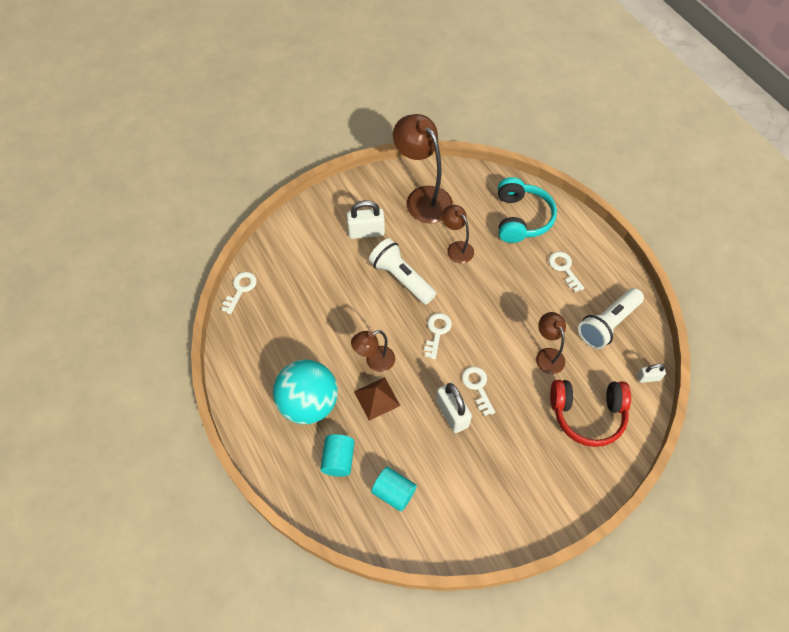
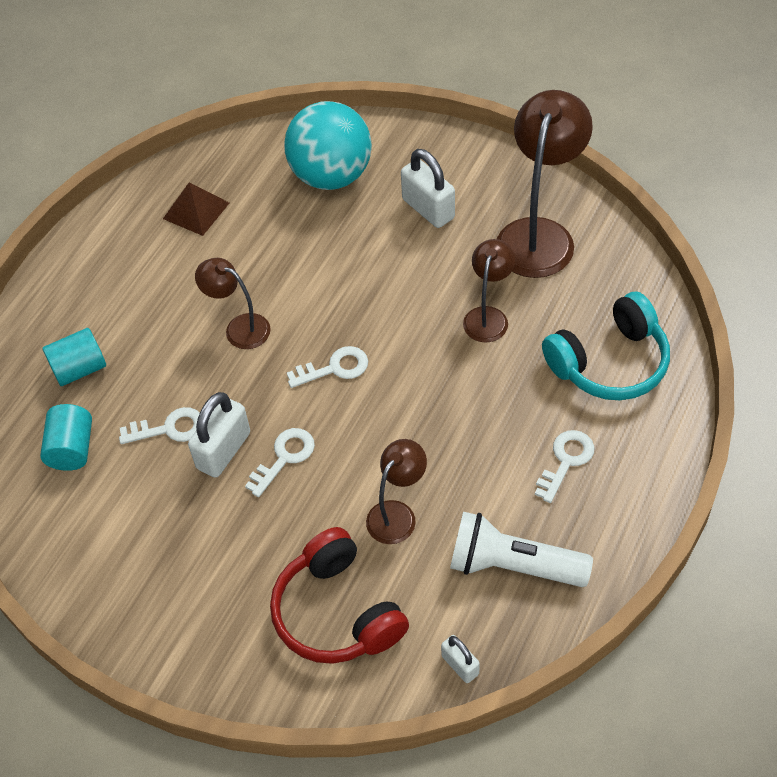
camera: 60 degrees right, 5 degrees down
white key [221,272,257,314] -> white key moved to [119,407,200,444]
turquoise ball [273,359,338,424] -> turquoise ball moved to [284,101,372,190]
brown pyramid [354,377,400,421] -> brown pyramid moved to [163,182,229,236]
white flashlight [369,238,436,305] -> none

